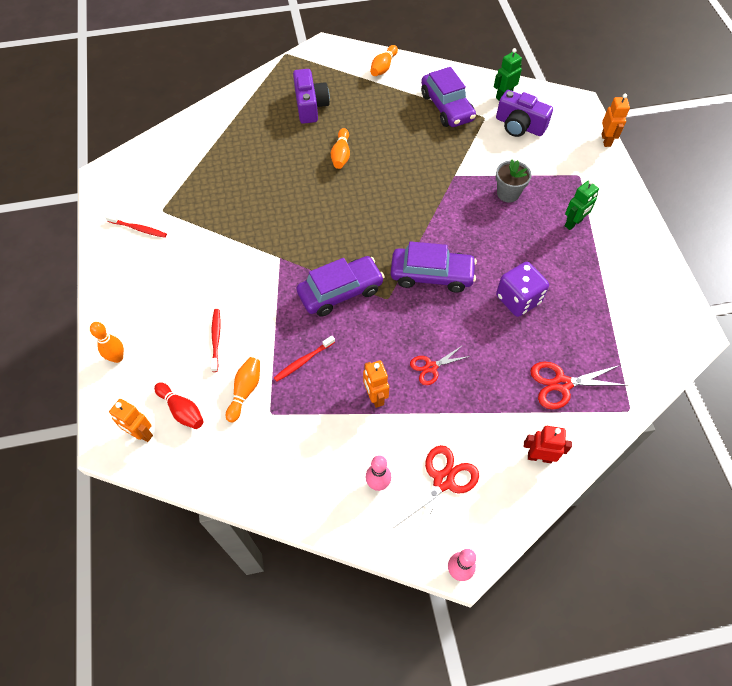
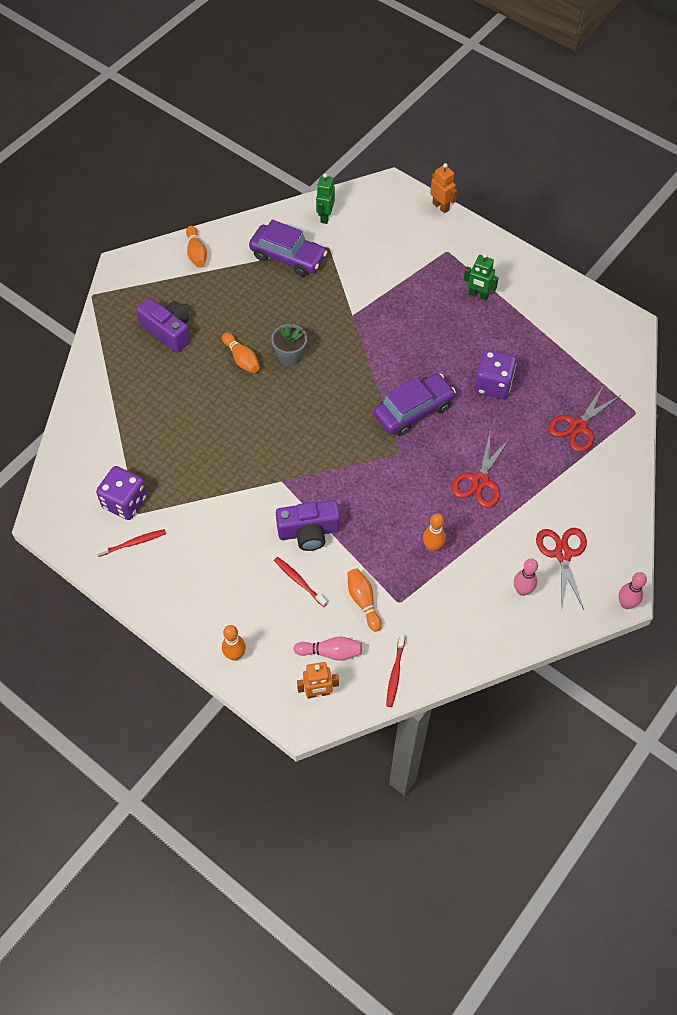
camera: 40 degrees left, 0 degrees up
red bowling pin [154,382,204,429] -> pink bowling pin [293,637,362,661]
red toothbrush [274,336,335,382] -> red toothbrush moved to [386,634,405,707]
purple car [297,256,385,317] -> none
orange robot [363,360,389,408] -> none
red scissors [410,345,471,385] -> red scissors [451,434,511,508], size x1.54
purple camera [496,90,553,137] -> purple camera moved to [276,500,340,551]
grey flower pot [496,160,532,203] -> grey flower pot moved to [271,324,307,366]
red robot [524,426,572,463] -> none
green robot [565,180,599,230] -> green robot turned 105 degrees clockwise [464,253,499,300]
none -> purple dice [96,466,148,520]
none -> orange bowling pin [423,513,446,552]

